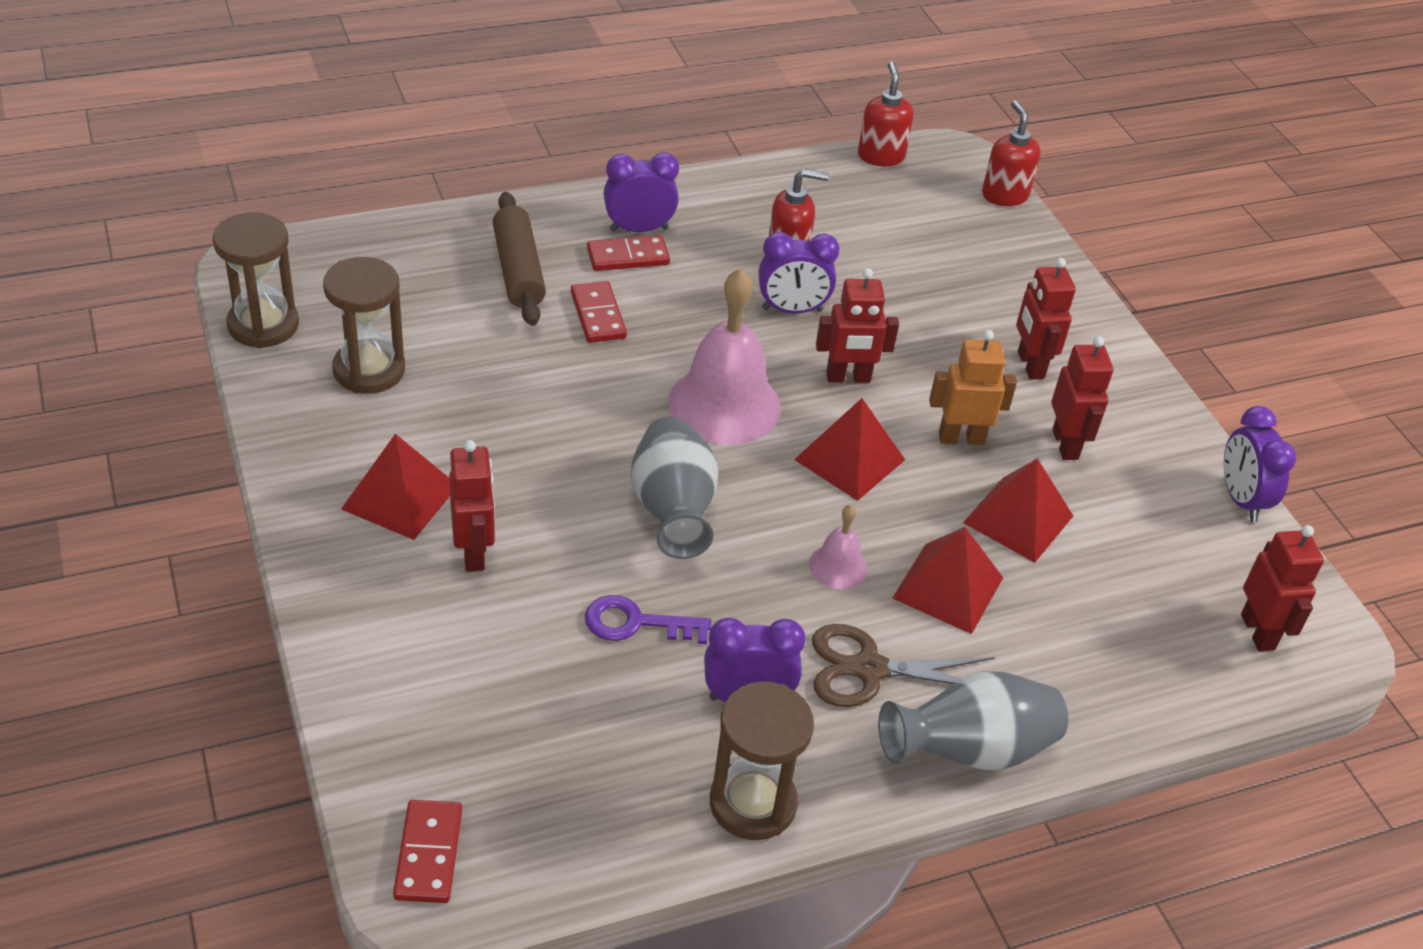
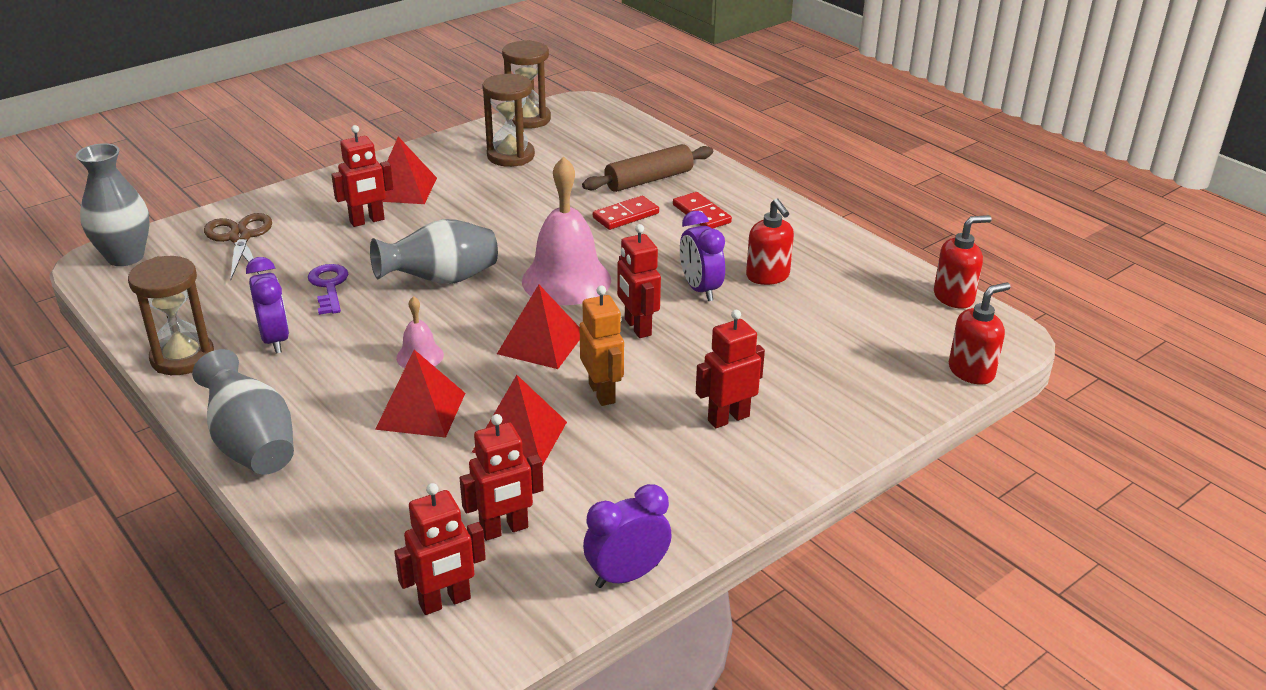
camera: 75 degrees right, 10 degrees down
red domino [393,800,462,903] -> grey vase [76,143,150,266]
purple clock [604,152,679,232] -> none
brown scissors [812,624,995,707] -> brown scissors moved to [204,213,272,280]
red robot [1051,336,1113,460] -> red robot moved to [460,414,544,541]

